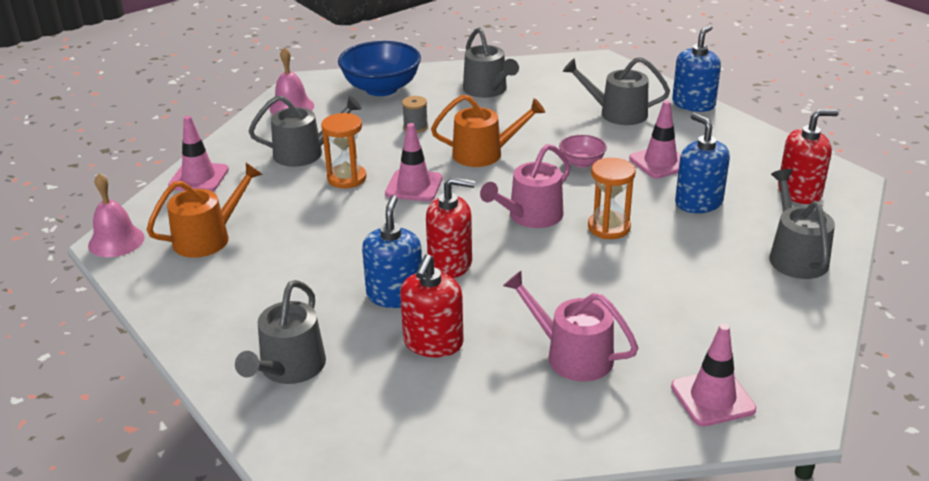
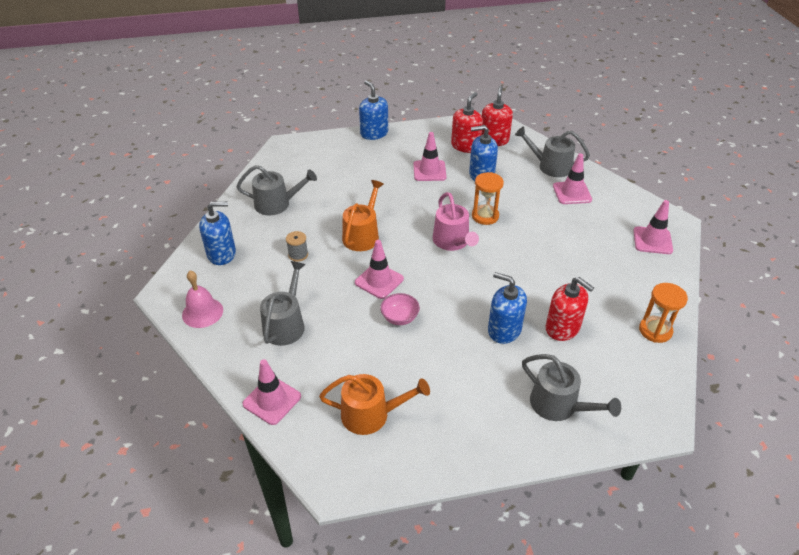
camera: 65 degrees left, 10 degrees up
pink bell [88,173,145,257] -> none
orange watering can [147,163,263,258] -> orange watering can turned 105 degrees clockwise [319,374,430,435]
orange hourglass [321,113,366,188] -> orange hourglass moved to [639,283,688,343]
blue bowl [338,41,421,96] -> blue soap dispenser [199,201,236,265]
red soap dispenser [426,177,475,278] -> red soap dispenser moved to [451,92,483,153]
pink watering can [503,271,638,381] -> none
pink bowl [559,135,607,168] -> pink bowl moved to [380,293,420,325]
grey watering can [563,57,670,125] -> none
none -> pink traffic cone [553,153,592,204]

